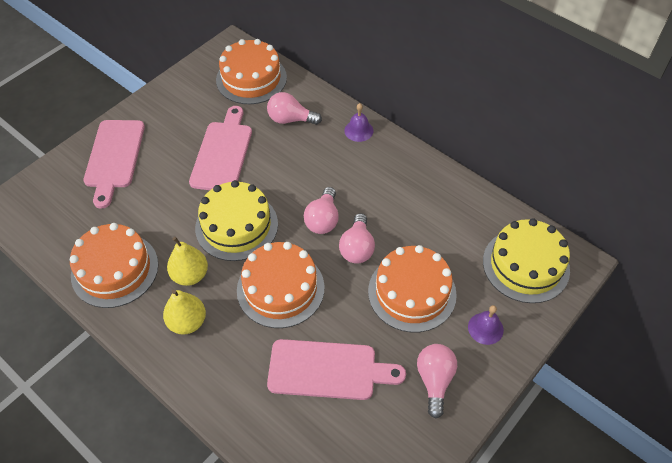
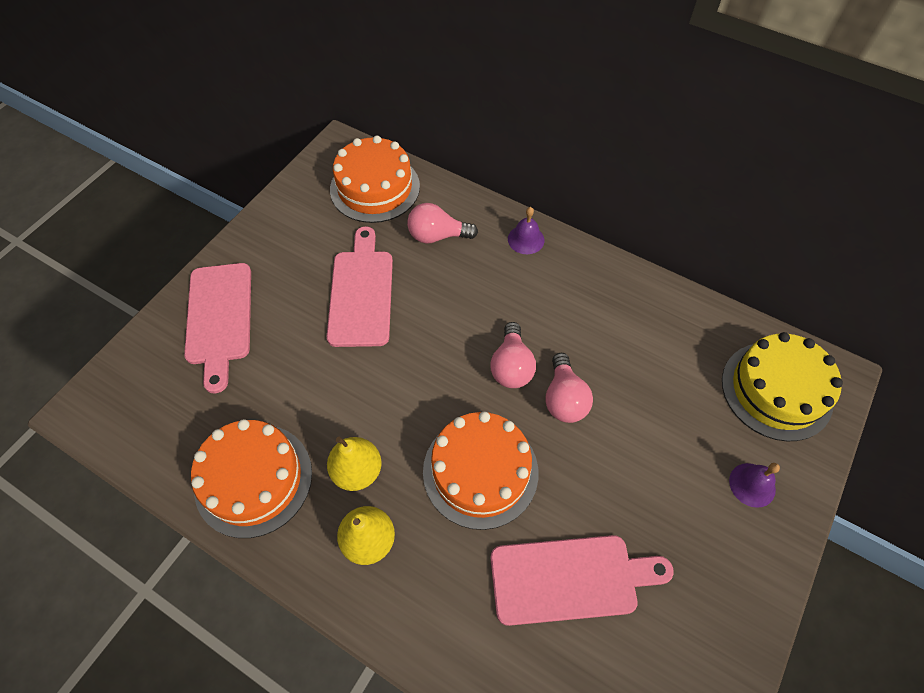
camera: 10 degrees left, 5 degrees up
yellow cake [195,180,278,261] -> none
orange cake [368,245,457,333] -> none
pink light bulb [417,344,457,419] -> none

